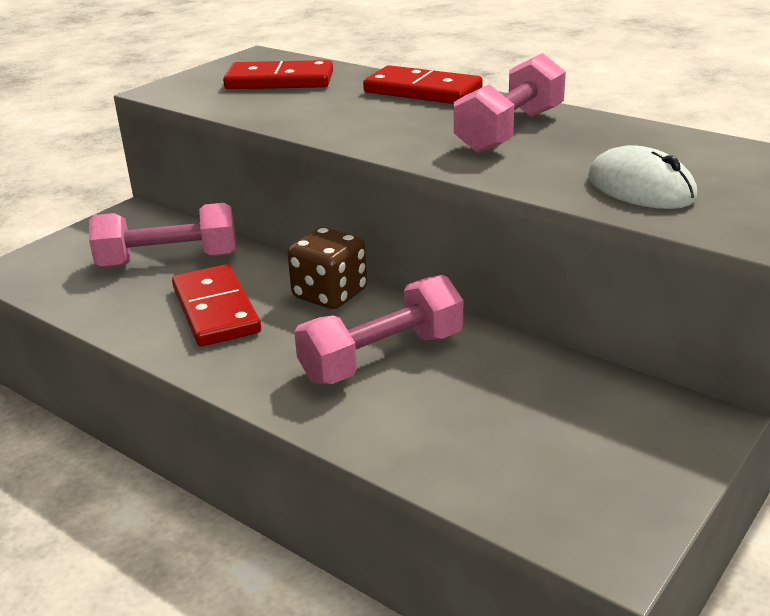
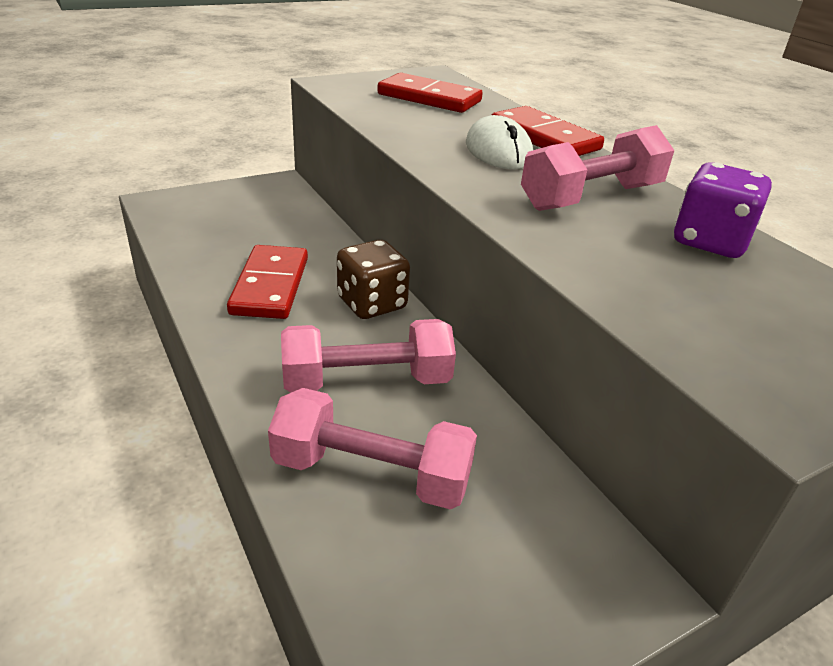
camera: 20 degrees right, 5 degrees up
pink dumbbell [89,203,236,267] -> pink dumbbell moved to [268,388,477,509]
white mouse [588,145,697,209] -> white mouse moved to [466,115,533,169]
none -> purple dice [674,162,772,258]

